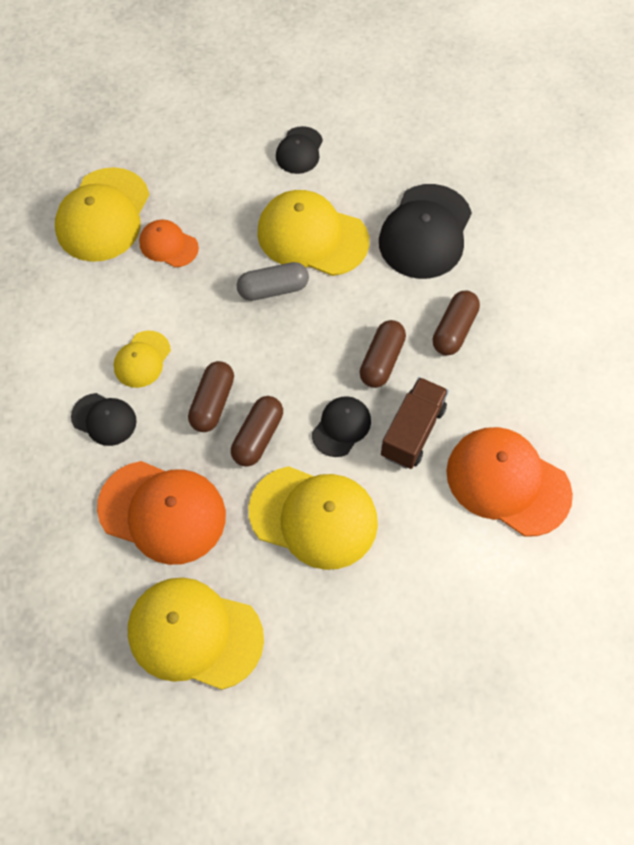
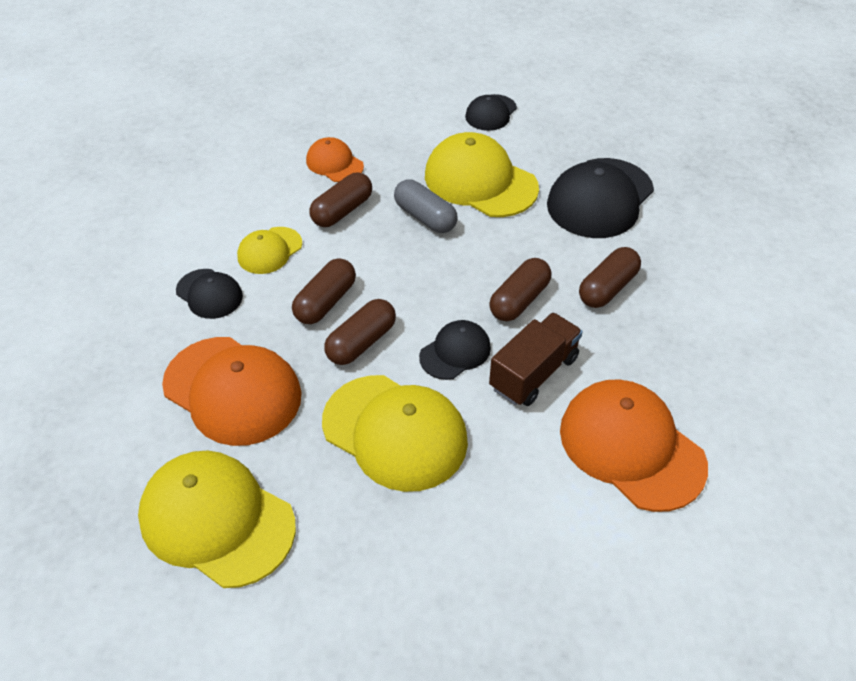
camera: 15 degrees right, 15 degrees down
yellow cap [55,167,149,262] -> none
grey capsule [237,262,309,301] -> grey capsule turned 45 degrees clockwise [394,179,457,233]
none -> brown capsule [310,173,372,227]

